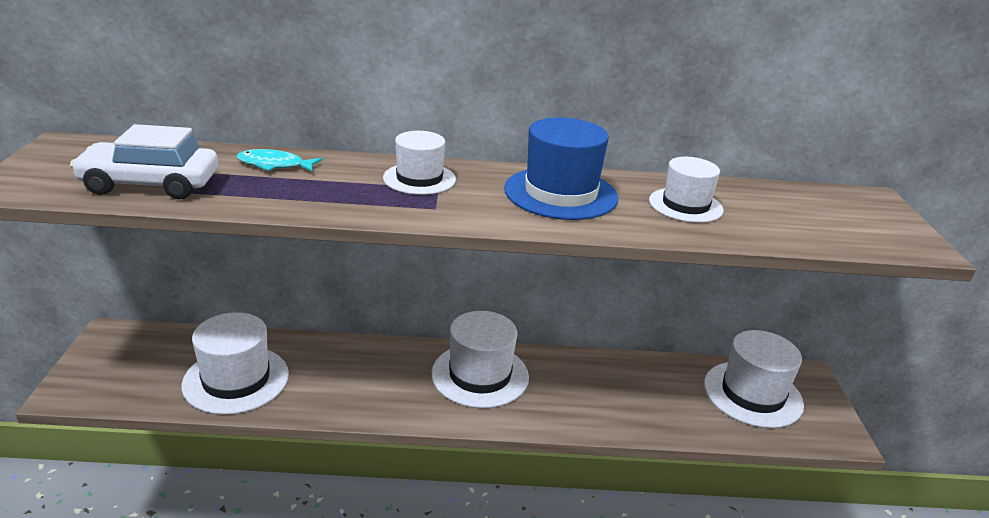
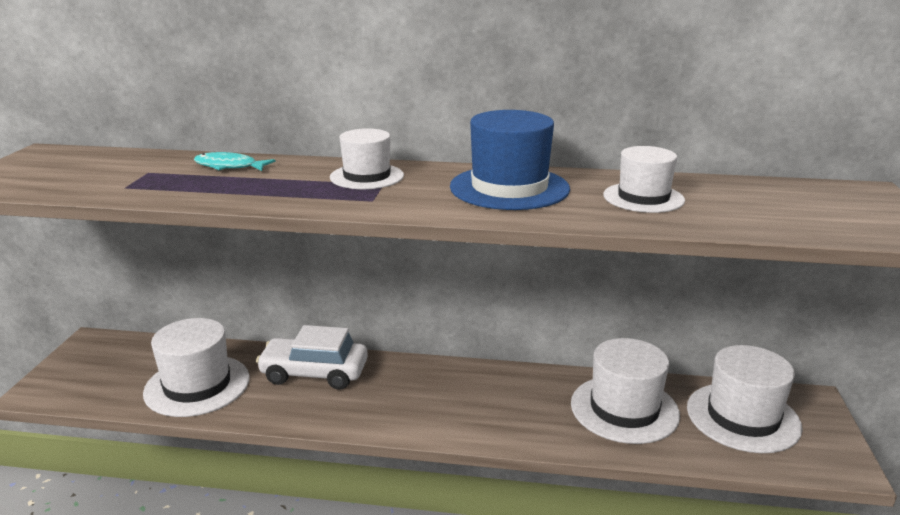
camera: 10 degrees right, 5 degrees down
white car [70,124,218,199] -> white car moved to [256,325,368,390]
white hat [431,311,529,408] -> white hat moved to [571,338,680,444]

